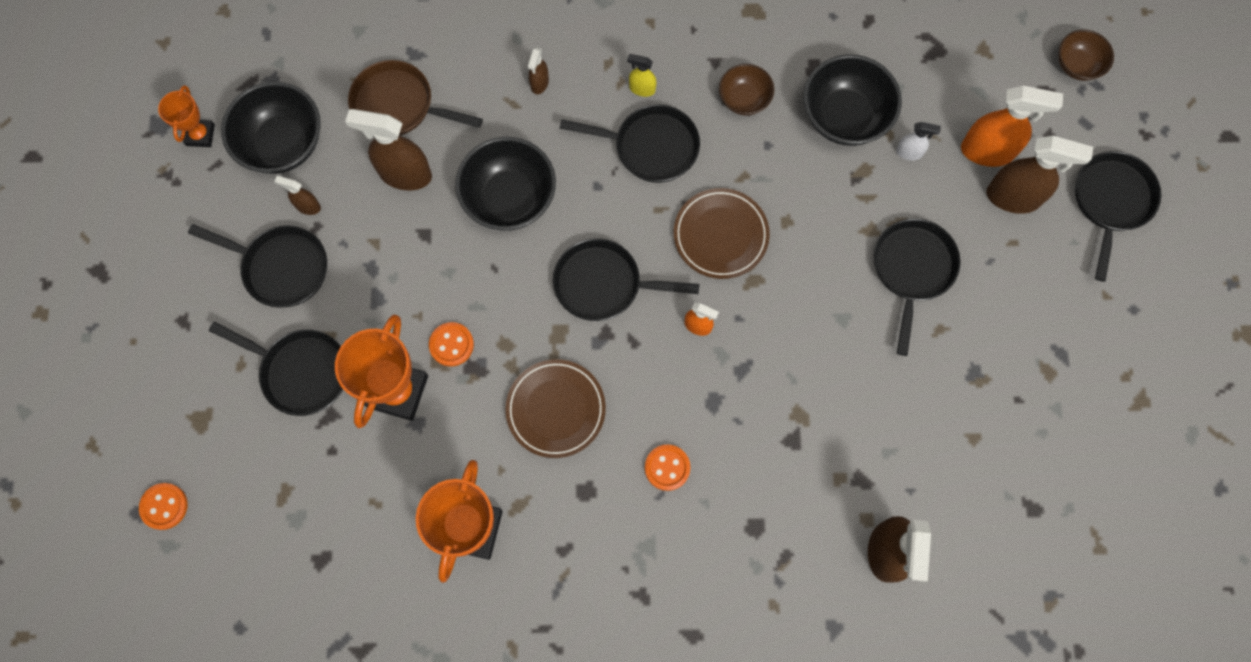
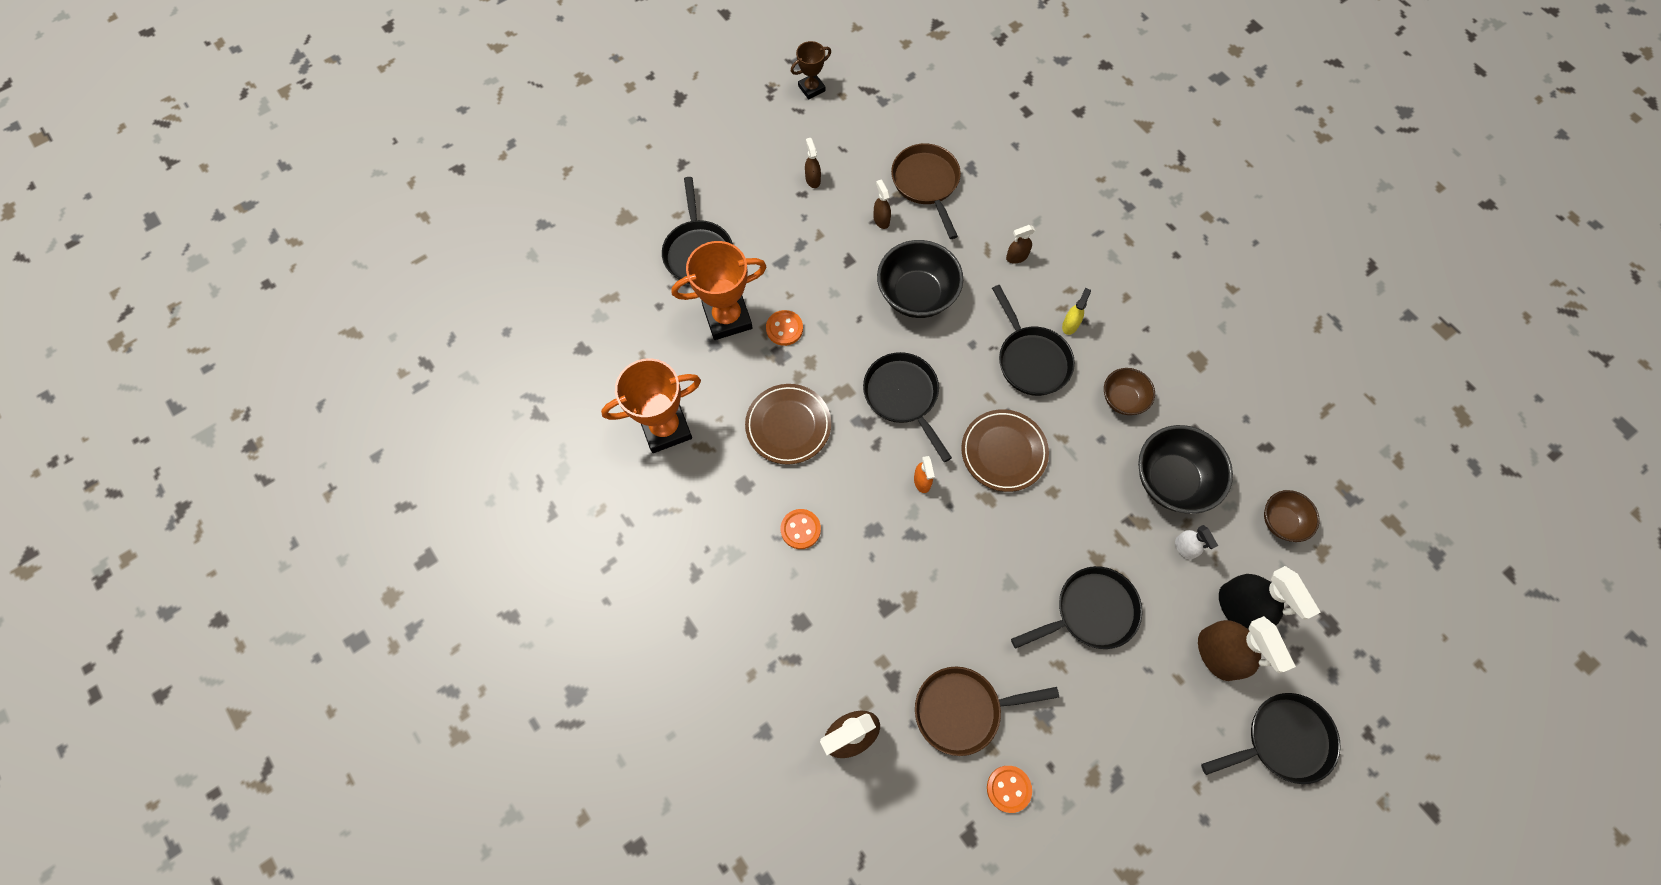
camera: 55 degrees right, 5 degrees down
orange button [139,483,188,530] -> orange button moved to [987,766,1032,813]
orange trophy [158,85,215,147] -> brown trophy [791,41,831,100]
black pan [188,224,327,308] -> none
black bowl [221,82,321,174] -> none
brown spray bottle [345,109,432,190] -> brown spray bottle [874,180,891,229], size x0.50
yellow spray bottle [627,54,657,97] -> yellow spray bottle turned 45 degrees clockwise [1062,288,1091,335]
orange spray bottle [961,86,1063,167] -> black spray bottle [1219,566,1321,630]
brown bowl [1058,30,1114,81] -> brown bowl moved to [1264,490,1319,542]
none -> brown pan [915,667,1059,756]

